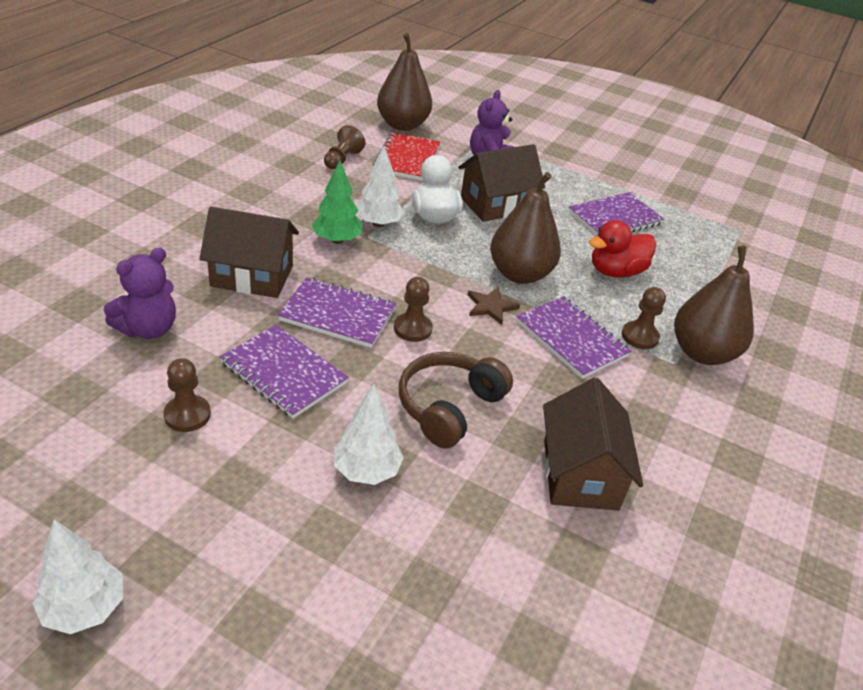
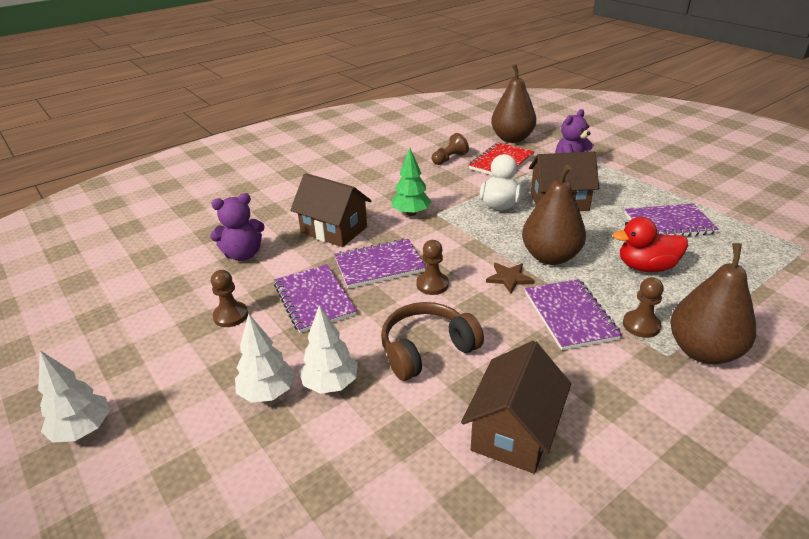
camera: 30 degrees right, 5 degrees down
purple notebook [278,277,396,348] -> purple notebook turned 60 degrees counterclockwise [334,239,426,289]
white tree [356,146,404,227] -> white tree moved to [235,313,295,403]

